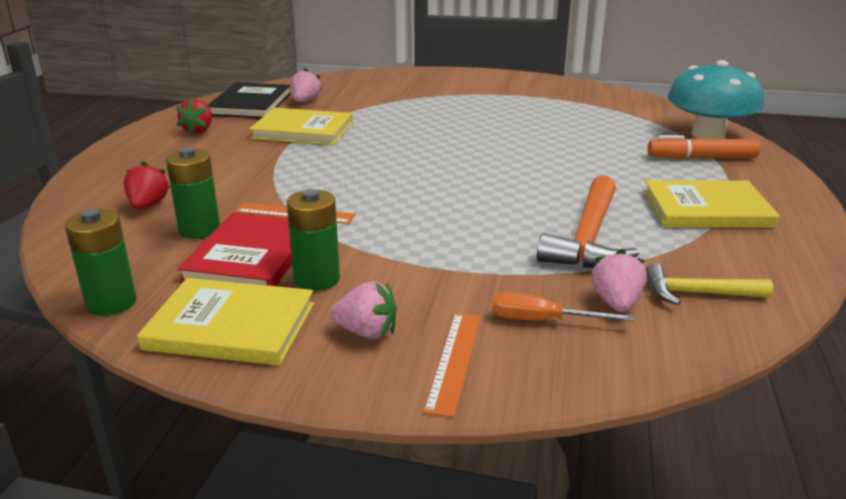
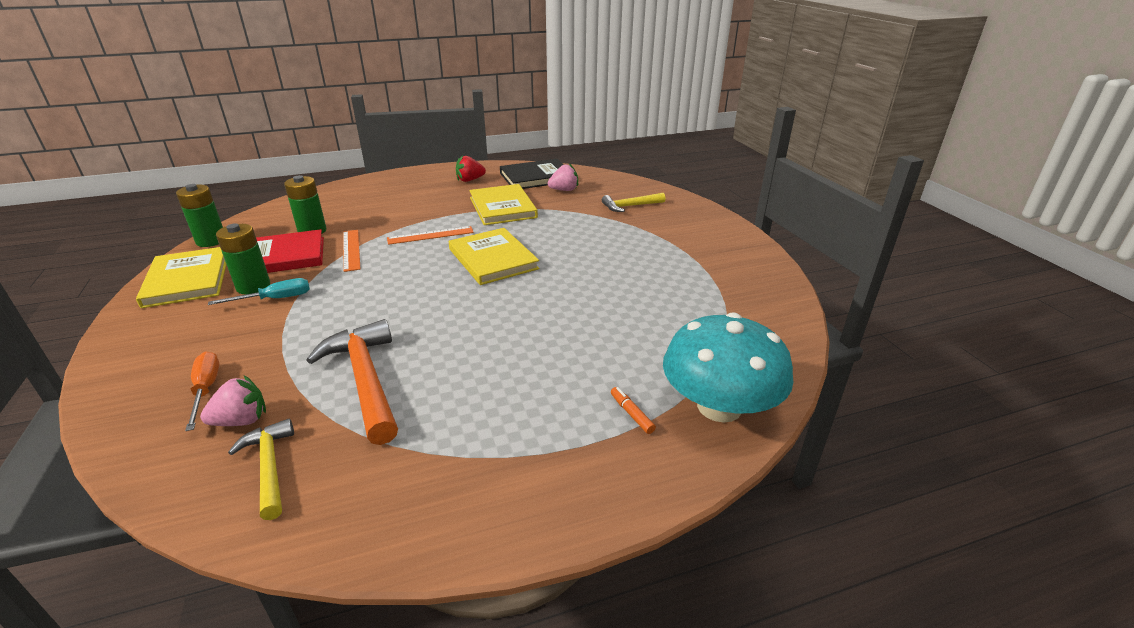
camera: 60 degrees right, 5 degrees up
red strawberry [124,161,170,210] -> none
pink strawberry [330,281,397,339] -> none
orange ruler [424,313,481,418] -> orange ruler moved to [387,226,474,245]
orange hammer [537,175,639,268] -> orange hammer turned 75 degrees clockwise [306,319,398,445]
yellow book [644,180,780,228] -> yellow book moved to [449,228,539,285]
orange marker [647,135,761,159] -> orange marker [611,387,656,434], size x0.47
none -> turquoise screwdriver [208,278,310,305]
none -> yellow hammer [602,193,665,212]

